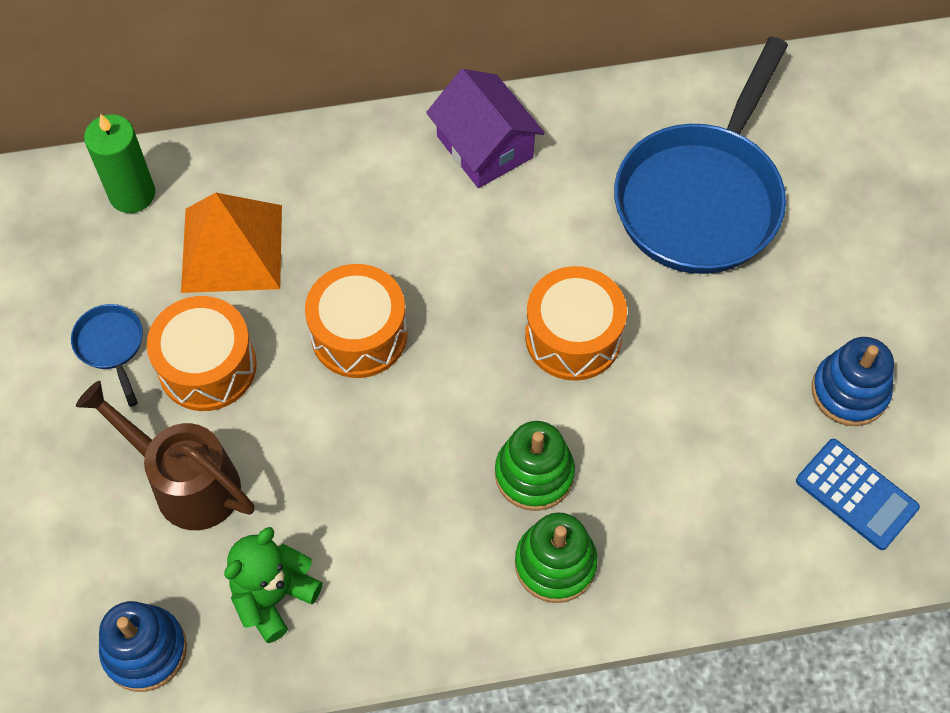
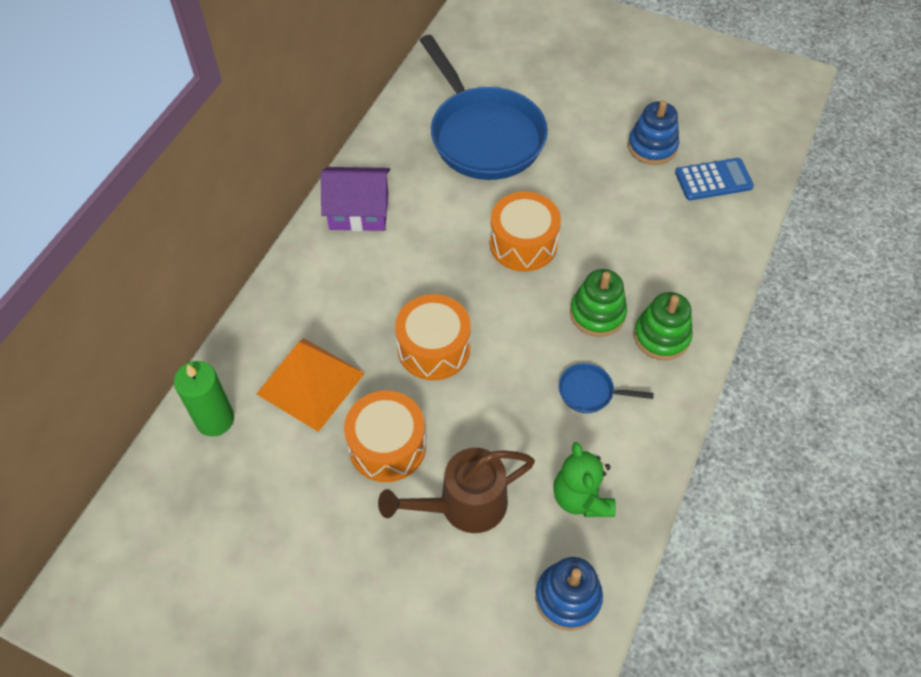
camera: 55 degrees left, 5 degrees down
blue pan [71,304,143,407] -> blue pan moved to [559,363,654,413]

